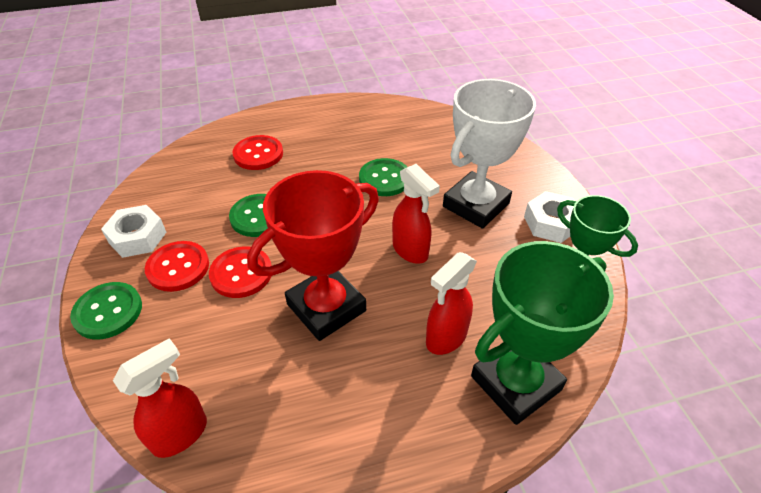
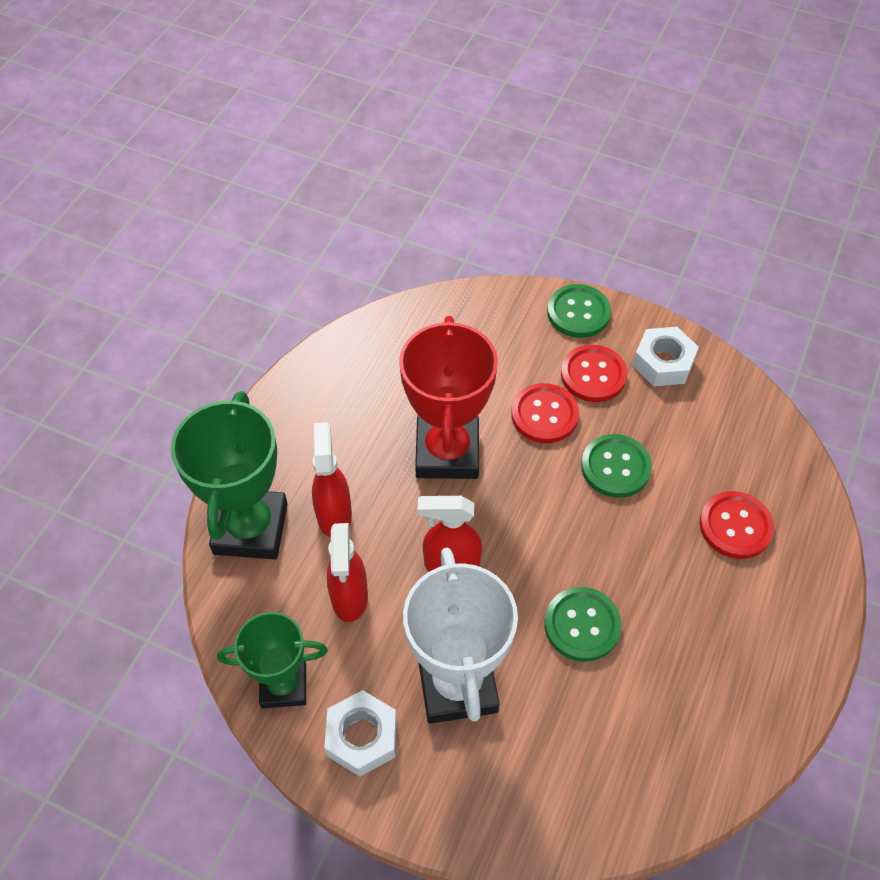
camera: 130 degrees right, 10 degrees up
red spray bottle [113,338,207,458] -> red spray bottle moved to [327,523,368,622]

